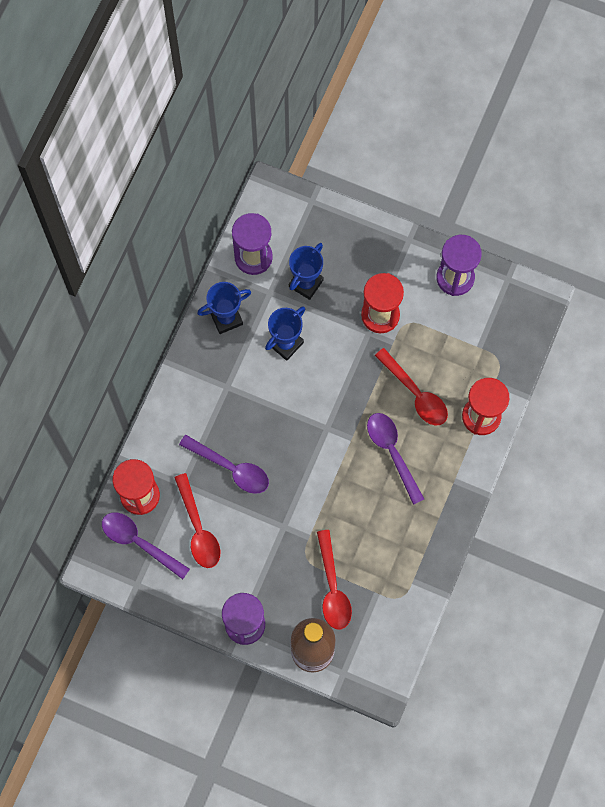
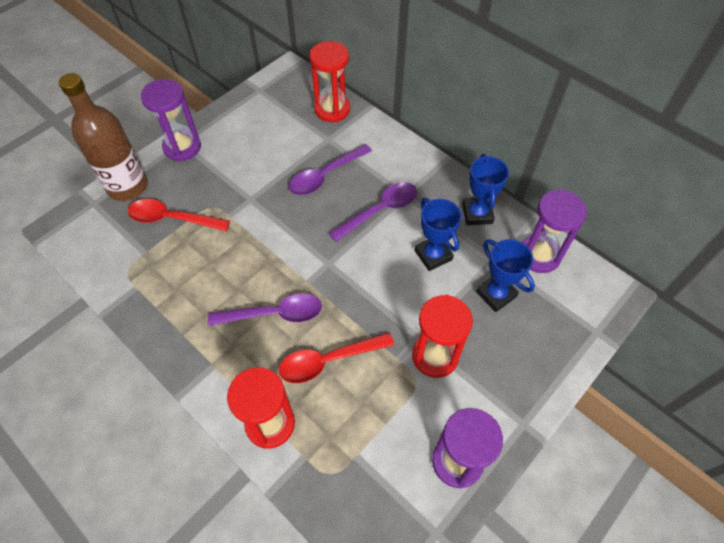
camera: 110 degrees right, 15 degrees down
purple spoon [102,512,190,579] -> purple spoon moved to [329,182,417,242]
red spoon [174,473,220,568] -> none

